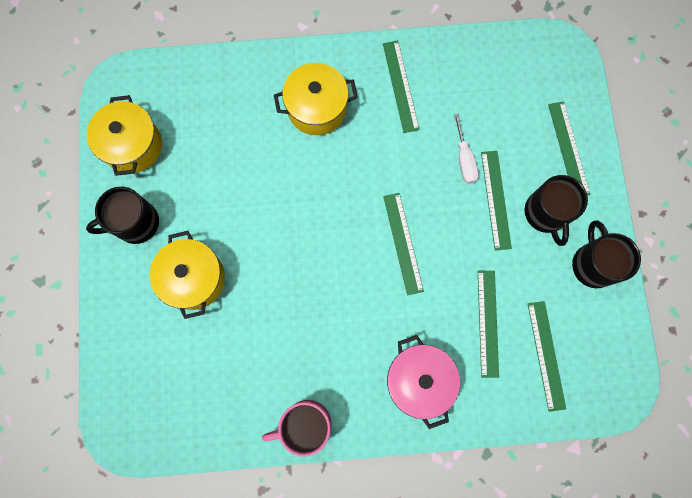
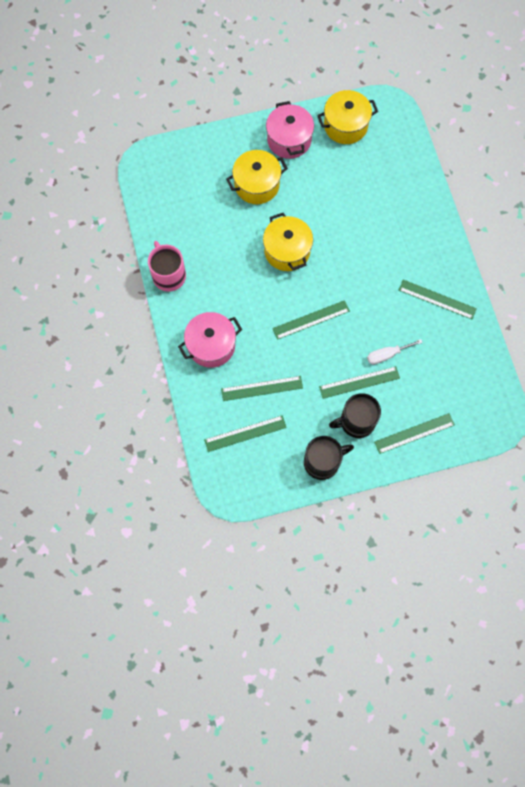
camera: 80 degrees right, 5 degrees down
black mug [86,187,159,244] -> pink pot [266,101,314,159]
yellow pot [274,63,358,135] -> yellow pot moved to [263,213,313,271]
green ruler [383,41,420,133] -> green ruler turned 45 degrees clockwise [399,279,477,319]

